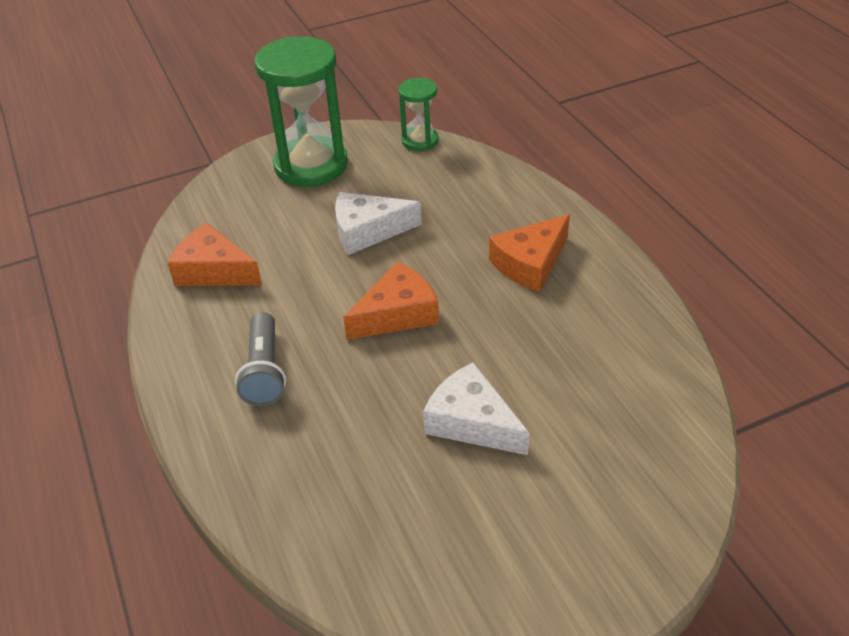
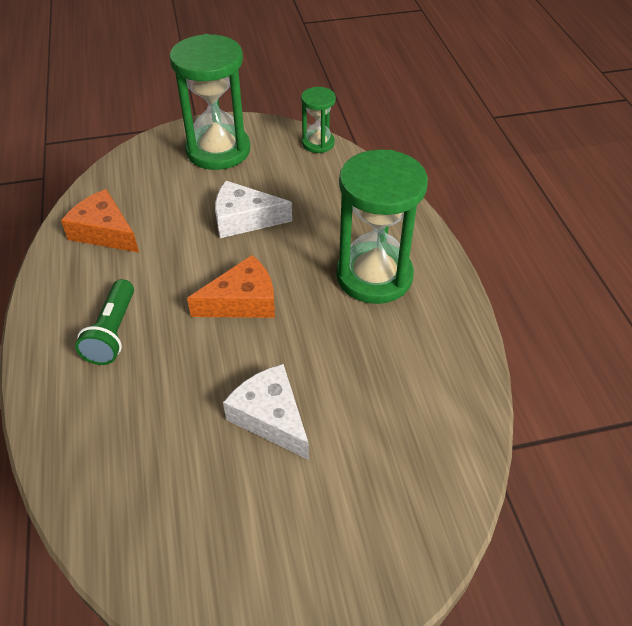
camera: 10 degrees right, 5 degrees up
grey flashlight [235,312,286,406] -> green flashlight [75,279,134,365]
orange cheese [489,215,570,292] -> green hourglass [336,149,428,304]

